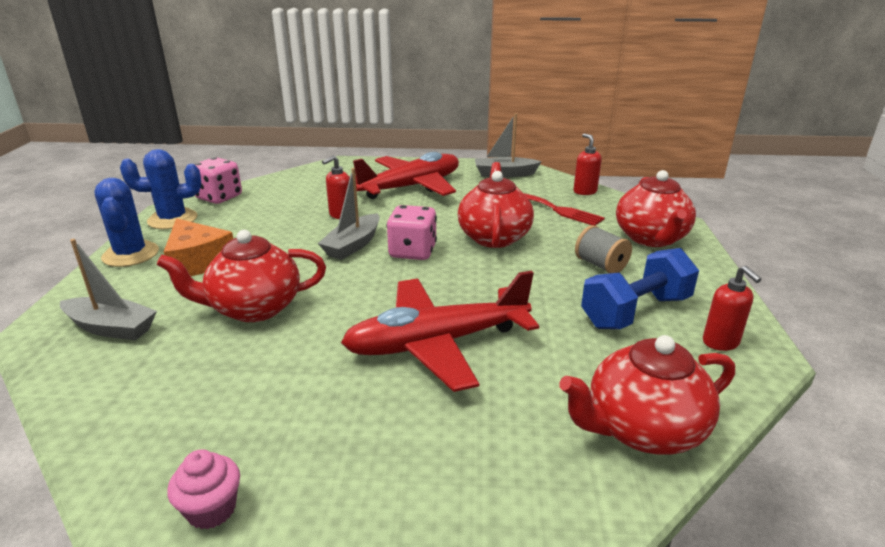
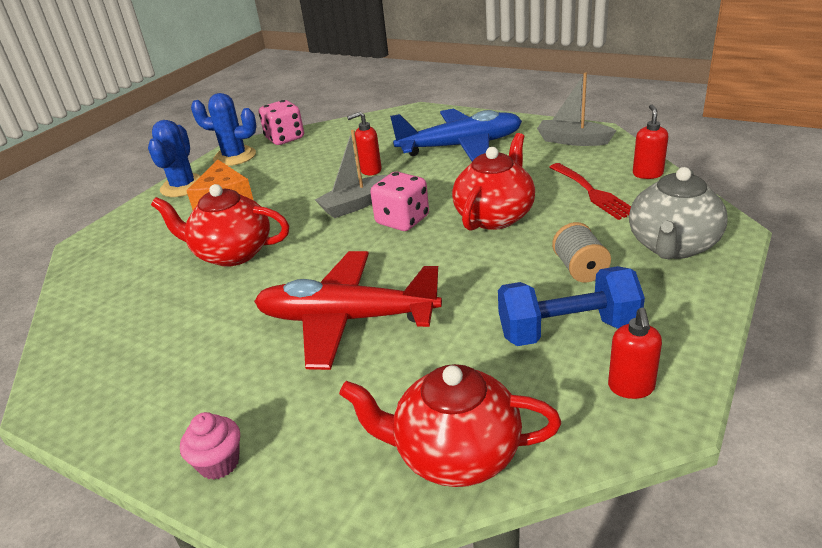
camera: 30 degrees right, 5 degrees up
grey boat [60,239,157,341] -> none
pink cupcake [167,450,240,529] -> pink cupcake moved to [180,412,240,480]
red plane [349,152,459,199] -> blue plane [390,109,522,162]
red teapot [616,170,696,247] -> grey teapot [629,167,727,259]

